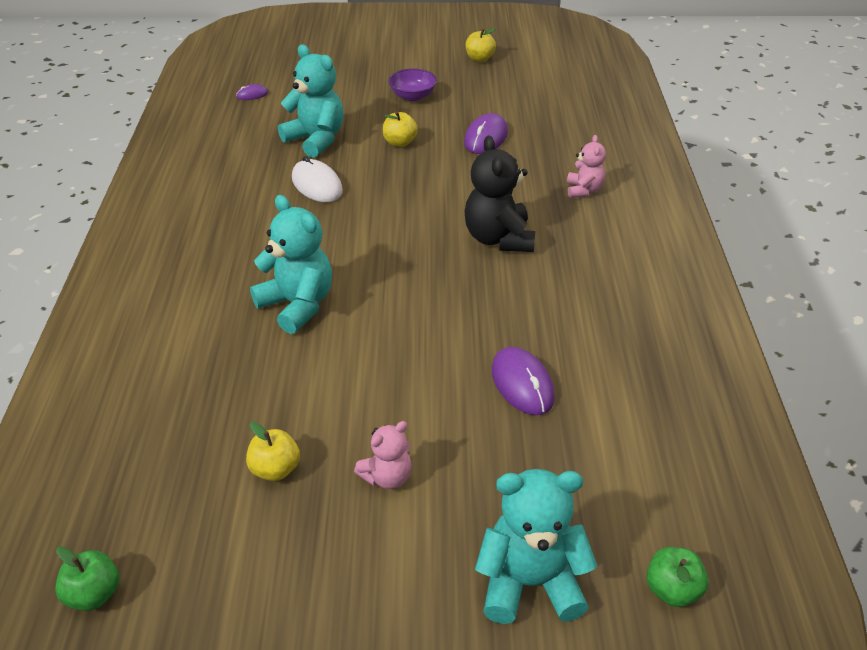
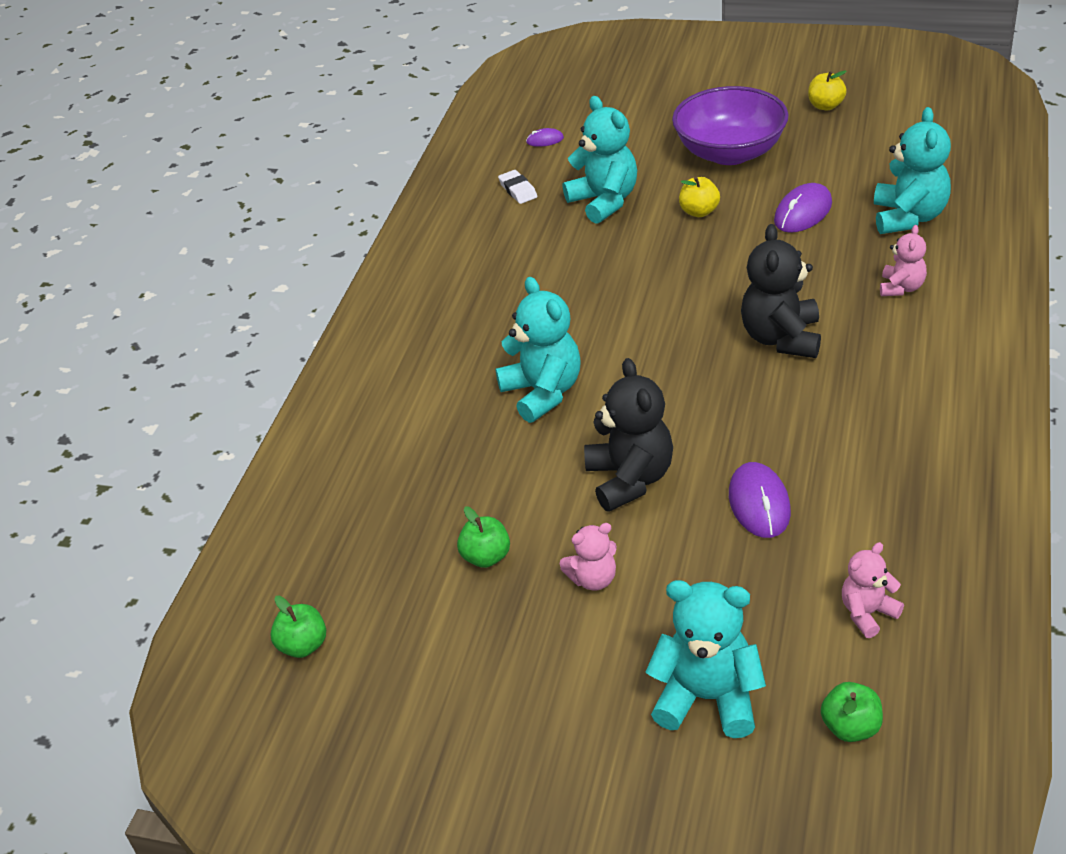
camera: 20 degrees right, 0 degrees up
yellow apple [246,422,300,481] -> green apple [457,506,510,568]
white mouse [292,156,343,202] -> none
purple bowl [388,68,437,101] -> purple bowl [672,86,789,165], size x1.95
none -> white eraser [498,170,537,204]
none -> black teddy bear [584,358,673,512]
none -> pink teddy bear [842,542,904,638]
none -> turquoise teddy bear [874,107,951,234]

